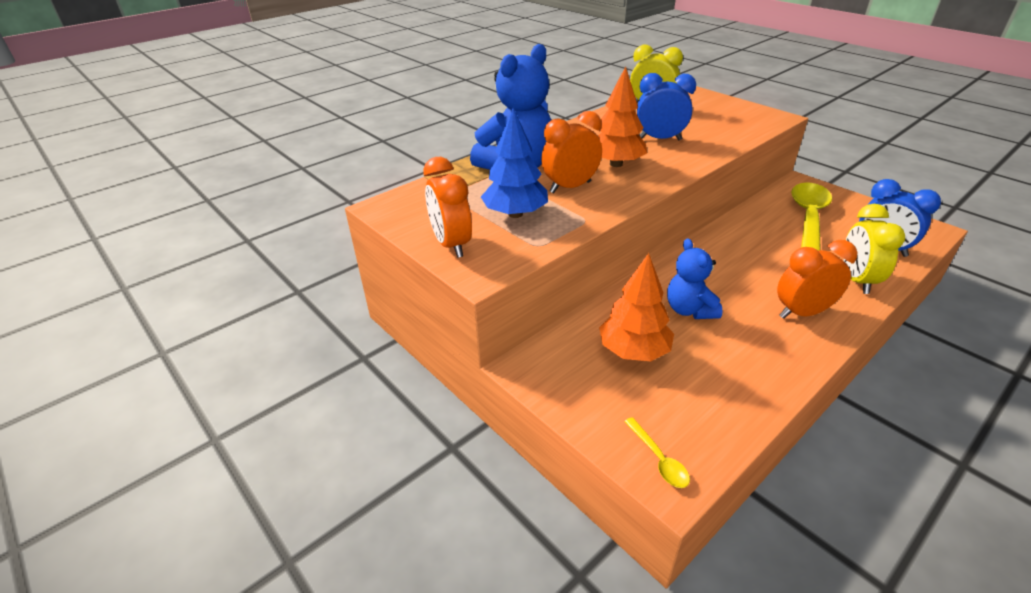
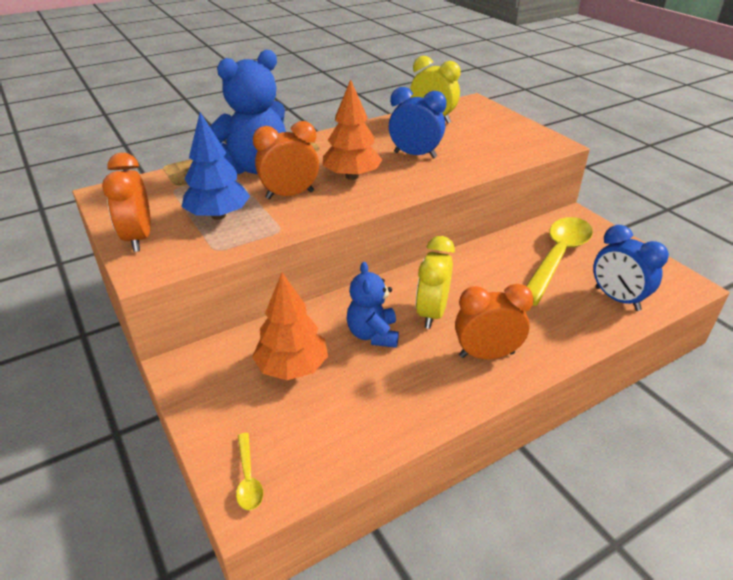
camera: 10 degrees right, 0 degrees up
yellow clock [843,204,905,294] -> yellow clock moved to [416,236,455,329]

